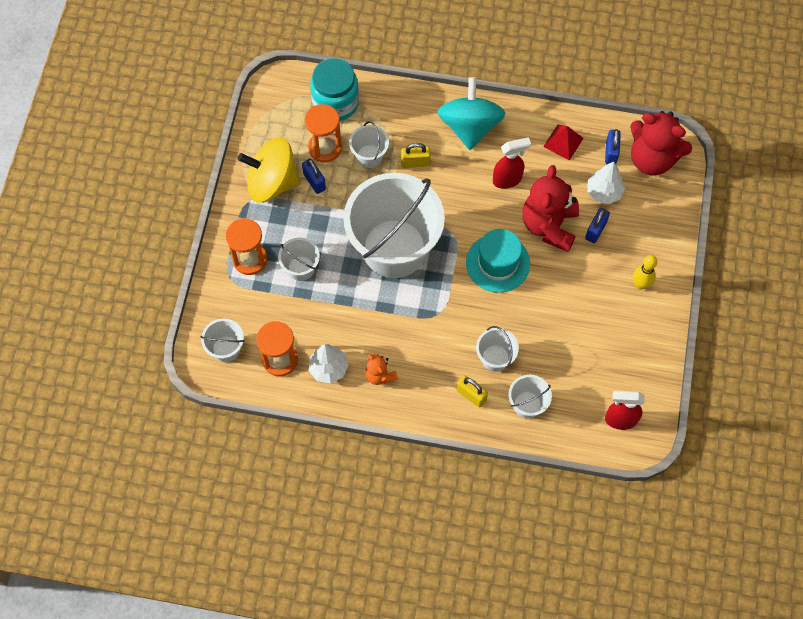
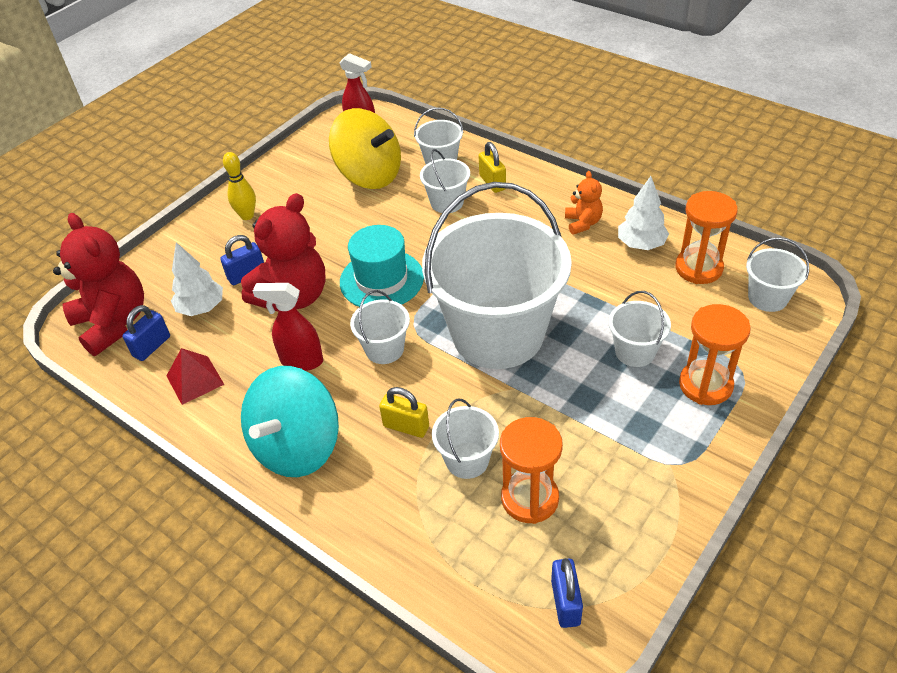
camera: 150 degrees left, 20 degrees down
yellow spinning top [238,138,301,203] -> yellow spinning top moved to [329,108,401,189]
blue padlock [302,159,326,194] -> blue padlock moved to [551,558,583,628]
turquoise jar [310,58,359,121] -> none
none -> white bucket [350,290,410,364]

